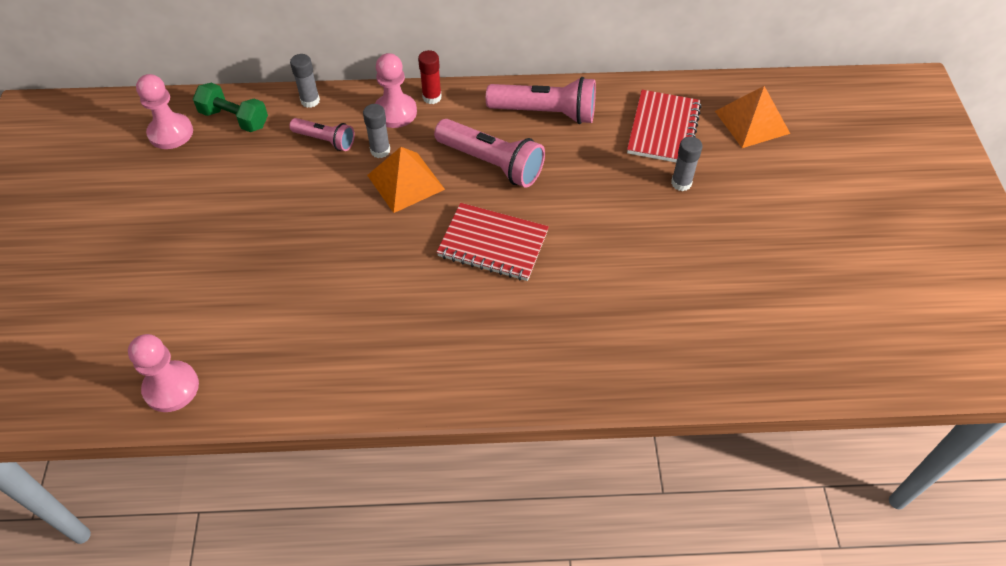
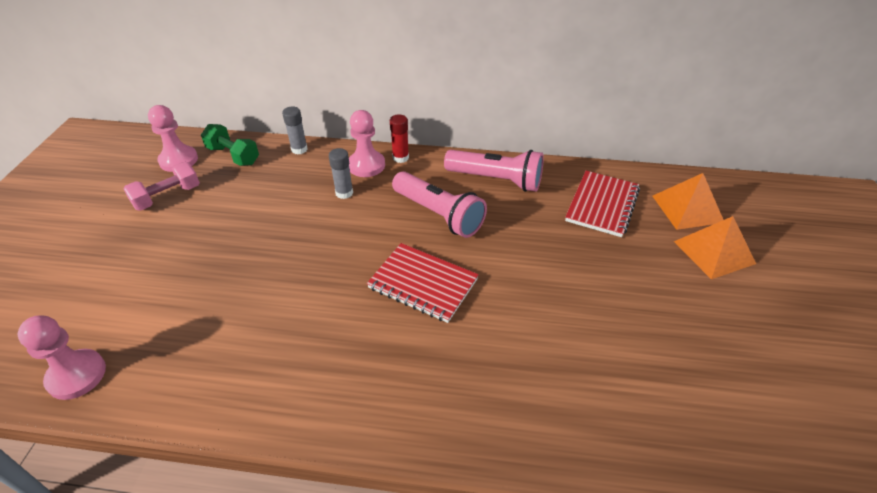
camera: 10 degrees right, 10 degrees down
pink flashlight [289,118,355,151] -> none
orange pyramid [367,147,445,213] -> orange pyramid moved to [674,216,756,279]
grey glue stick [671,136,703,191] -> none
none -> pink dumbbell [123,162,200,211]

